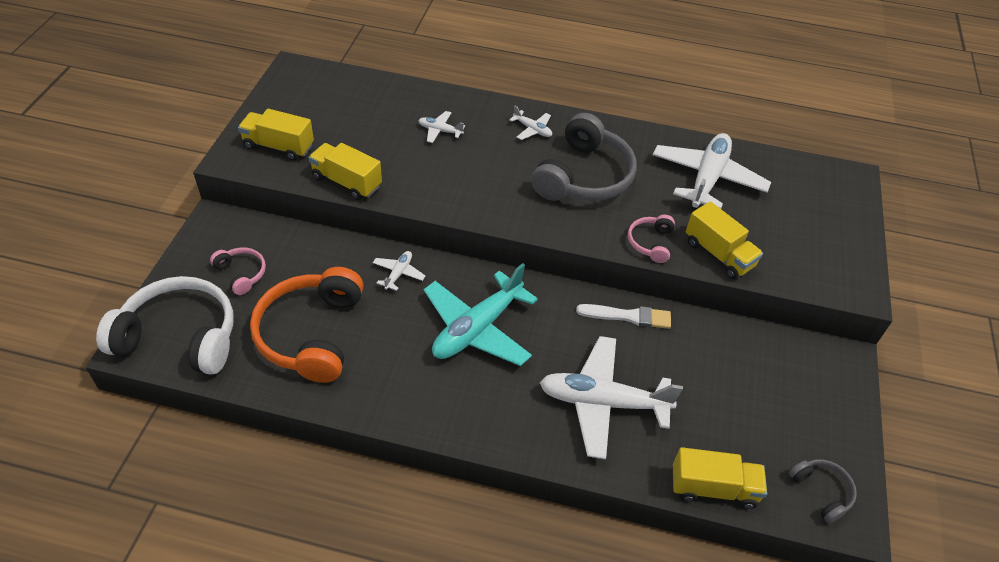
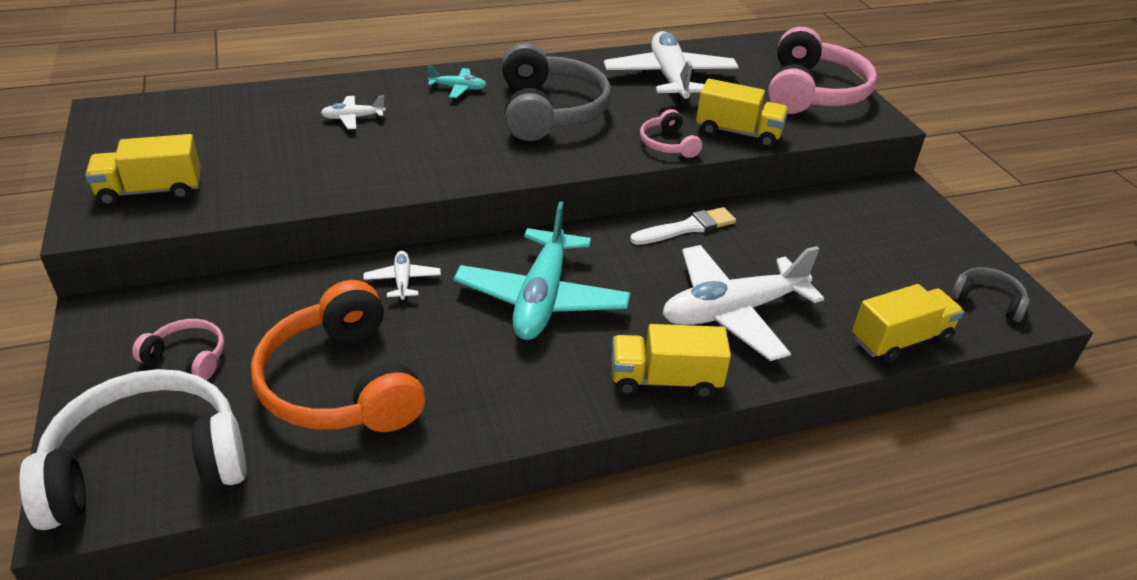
camera: 30 degrees left, 10 degrees down
yellow truck [309,143,382,200] -> yellow truck moved to [612,324,731,398]
white plane [509,106,552,140] -> turquoise plane [427,66,487,98]
none -> pink headphones [768,27,877,114]

